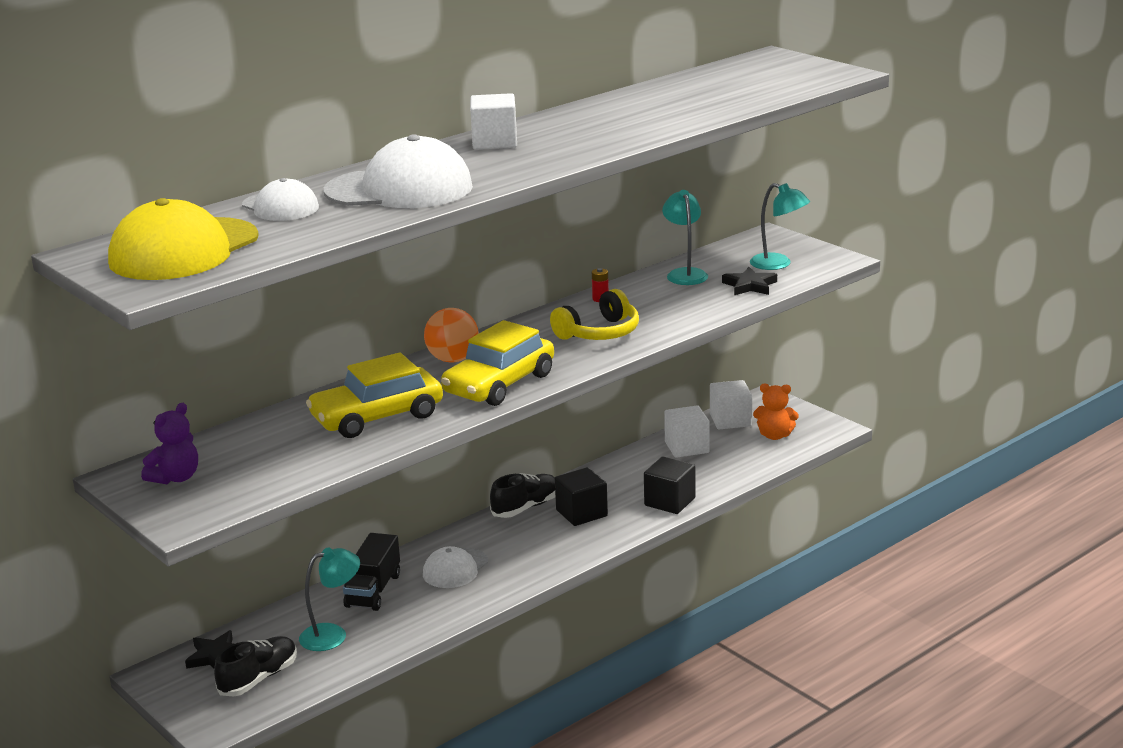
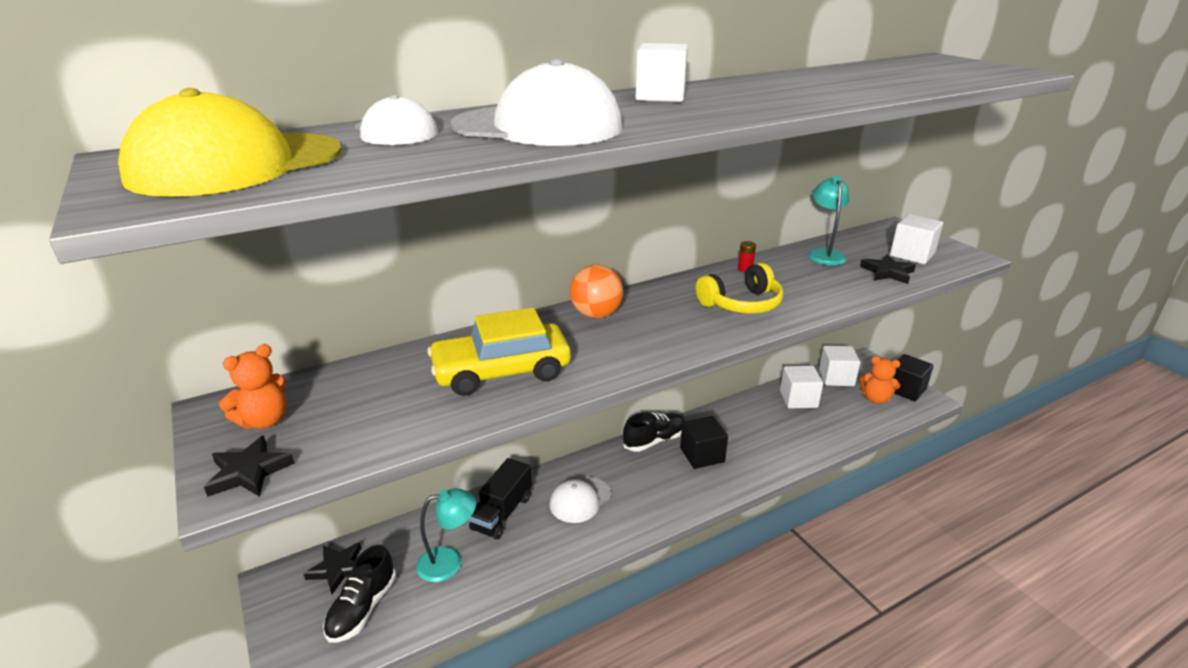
camera: 10 degrees right, 5 degrees up
purple teddy bear [141,403,198,485] -> orange teddy bear [219,344,287,429]
black shoe [214,636,297,696] -> black shoe turned 150 degrees clockwise [323,545,396,642]
yellow car [441,320,554,406] -> none
black cube [644,457,696,514] -> black cube moved to [893,354,934,401]
turquoise lamp [750,183,810,270] -> white cube [890,214,943,264]
none -> black star [204,436,295,497]

